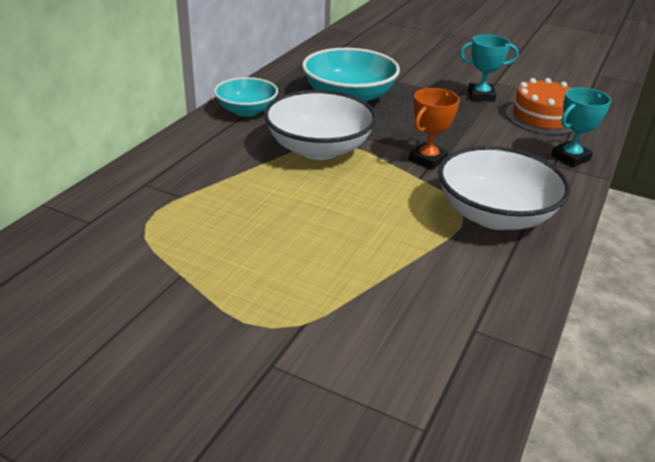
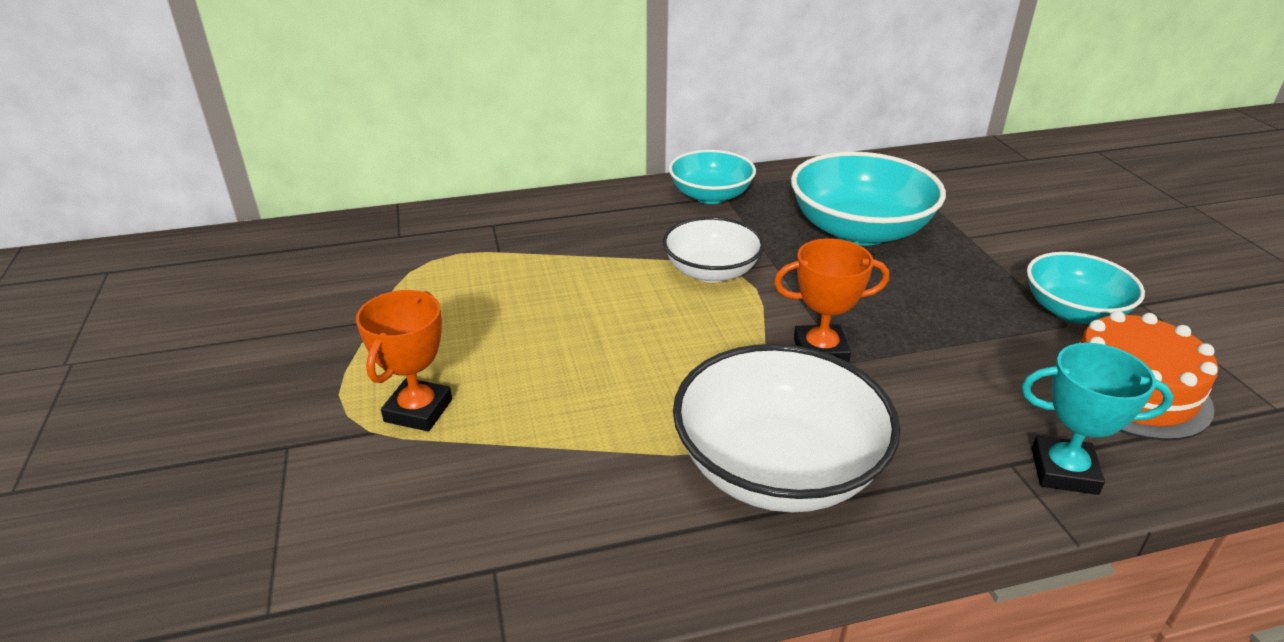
camera: 50 degrees right, 0 degrees up
white bowl [264,90,377,160] -> white bowl [663,217,764,282], size x0.63
turquoise trophy [460,34,519,102] -> turquoise bowl [1027,252,1145,324]
none -> orange trophy [356,290,452,431]

